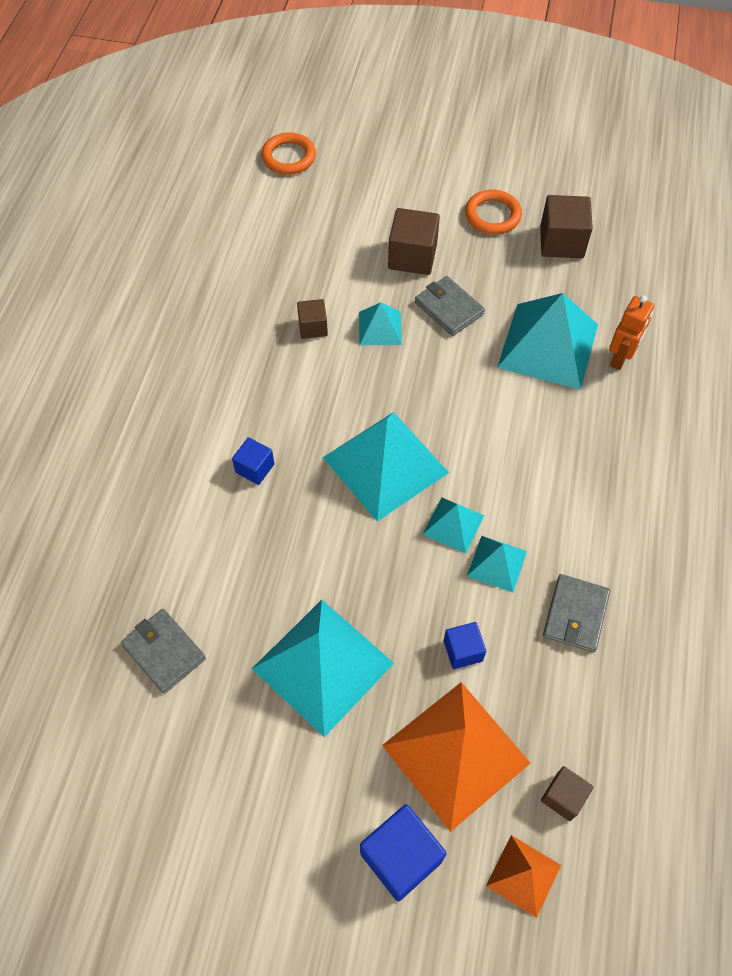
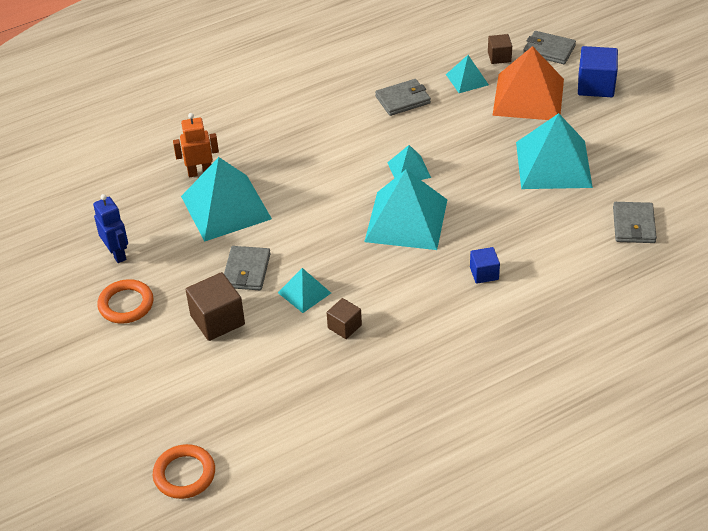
camera: 130 degrees left, 15 degrees down
blue cube [444,622,486,669] -> none
turquoise pyramid [467,536,527,592] -> turquoise pyramid moved to [446,55,489,93]
orange pyramid [486,835,561,918] -> grey wallet [523,31,576,64]
brown cube [540,195,593,258] -> blue robot [93,194,128,263]

